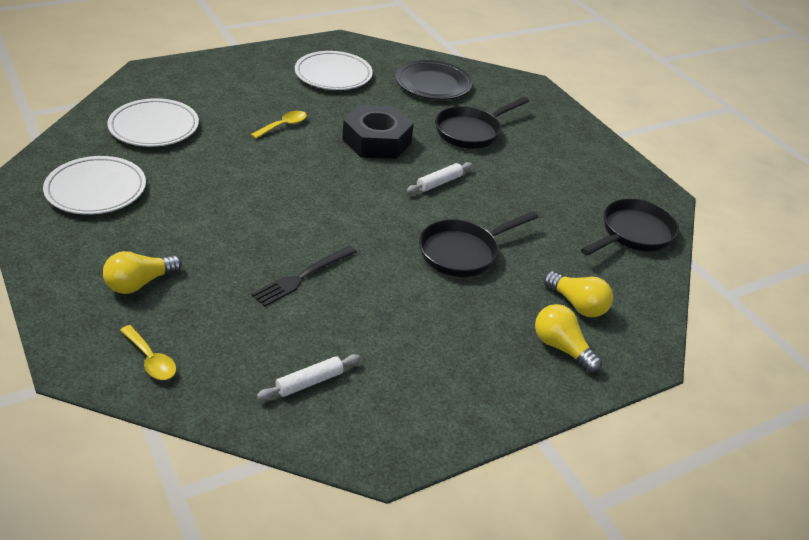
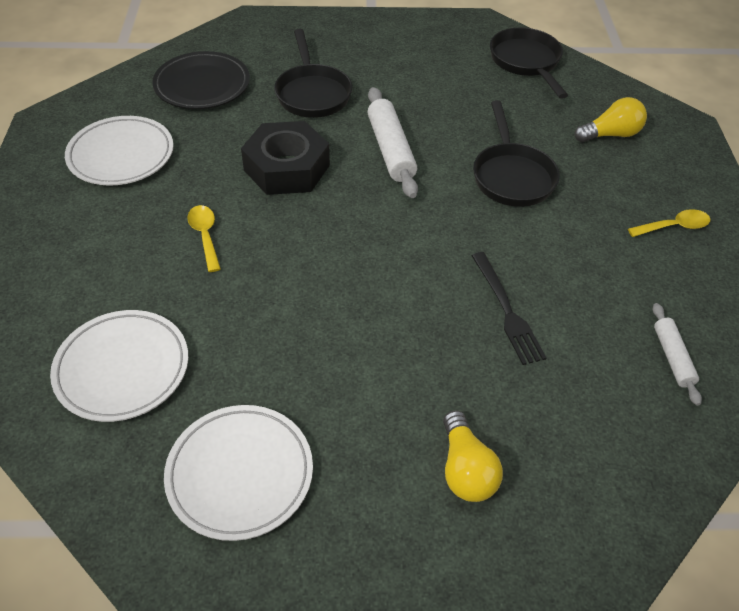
camera: 60 degrees left, 10 degrees up
yellow spoon [120,325,177,380] -> yellow spoon moved to [628,209,711,237]
white rolling pin [406,162,472,193] -> white rolling pin [368,87,418,198], size x1.70
yellow light bulb [535,304,602,373] -> none

